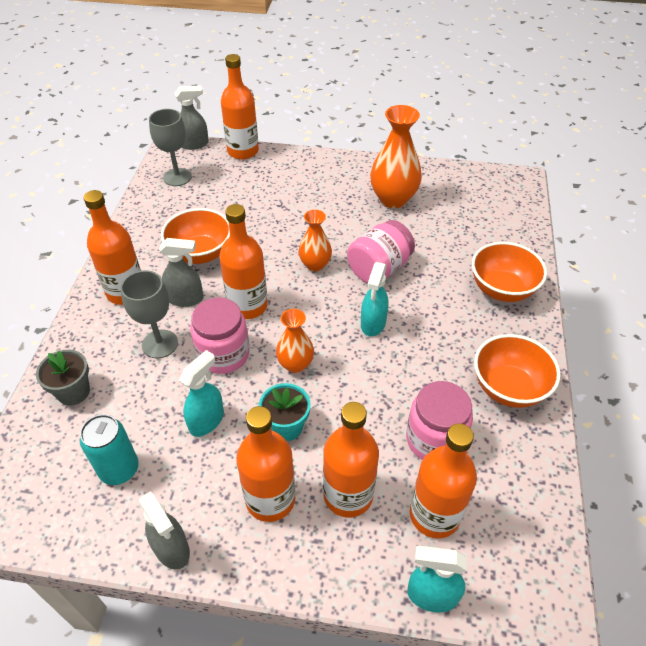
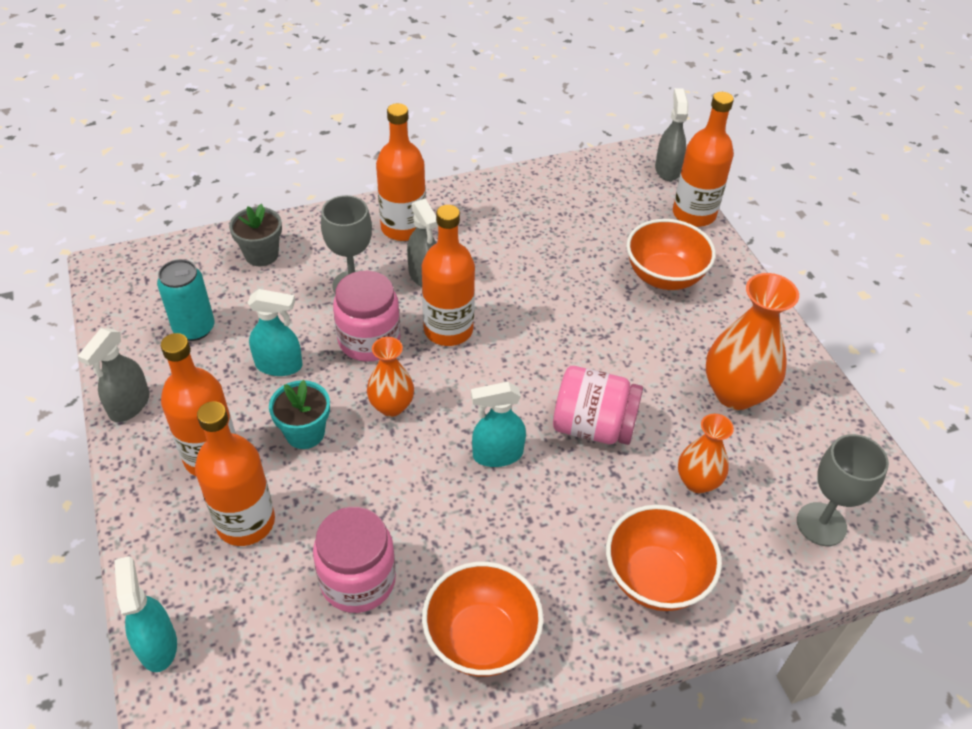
camera: 60 degrees right, 0 degrees up
grey goblet [149,109,192,186] -> grey goblet moved to [797,434,889,546]
orange bowl [161,208,230,264] -> orange bowl moved to [626,219,716,290]
grey spray bottle [175,86,209,150] -> grey spray bottle turned 135 degrees counterclockwise [655,88,689,181]
orange vase [299,210,332,272] -> orange vase moved to [678,414,734,493]
orange bottle [410,423,477,538] -> none

